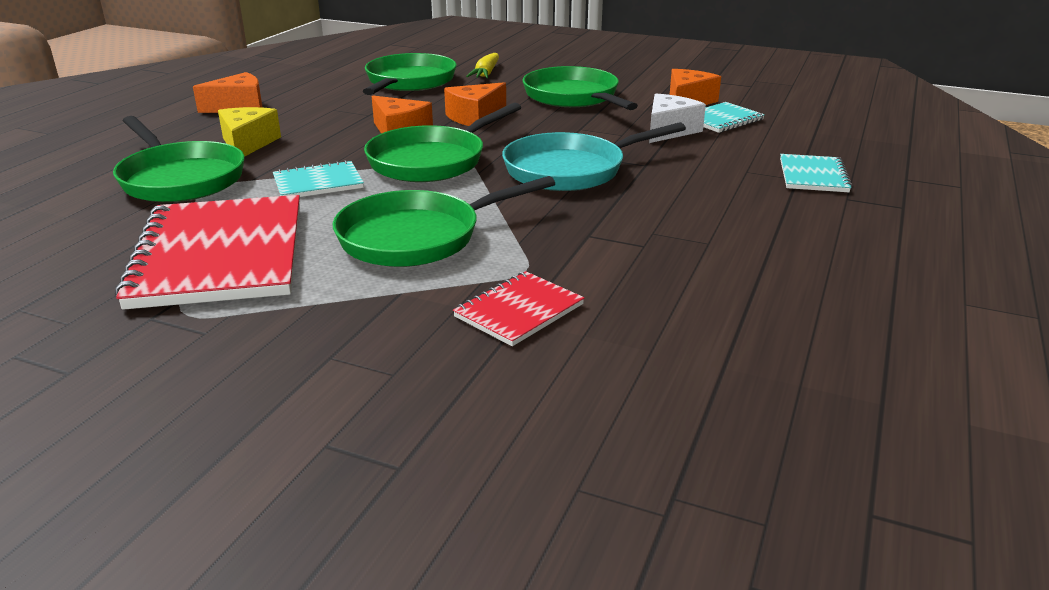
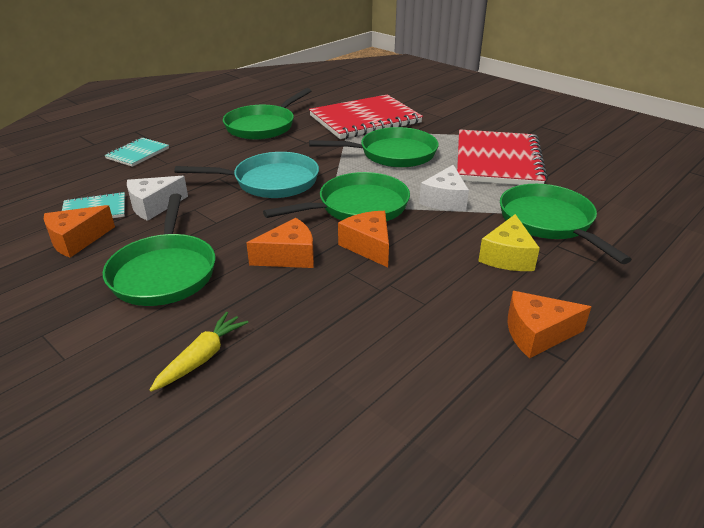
camera: 160 degrees left, 5 degrees up
turquoise notebook [273,160,364,197] -> white cheese [419,165,469,211]
green pan [363,53,457,95] -> green pan moved to [223,88,311,140]
red notebook [453,271,585,346] -> red notebook [309,95,423,139], size x2.08

